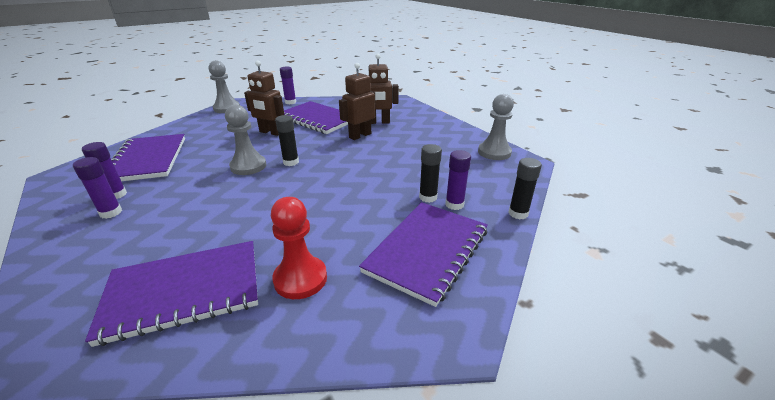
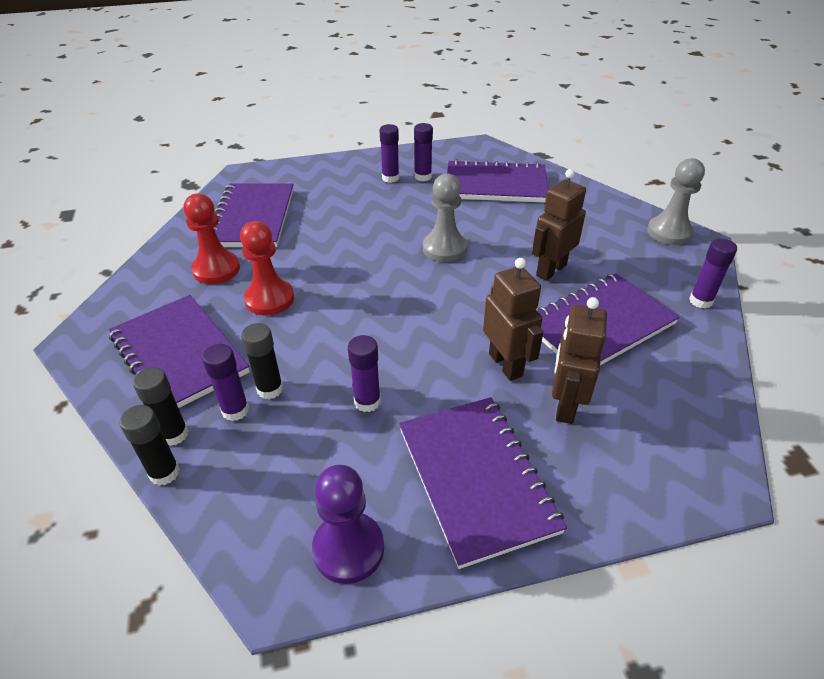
camera: 110 degrees right, 10 degrees up
black glue stick [275,115,299,166] -> black glue stick moved to [133,367,189,446]
grey pawn [478,94,514,160] -> purple pawn [312,465,384,584]
none -> red pawn [240,221,294,316]
none -> purple glue stick [348,335,381,412]
none -> purple notebook [399,397,567,569]

